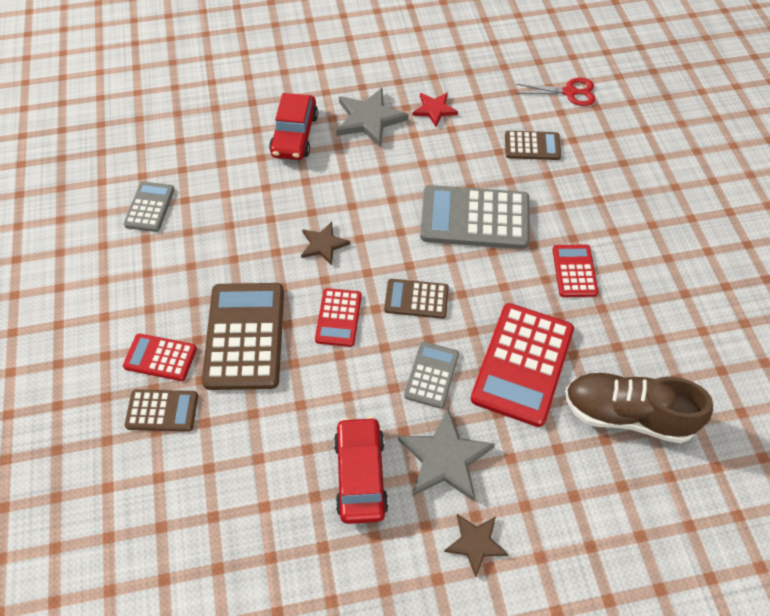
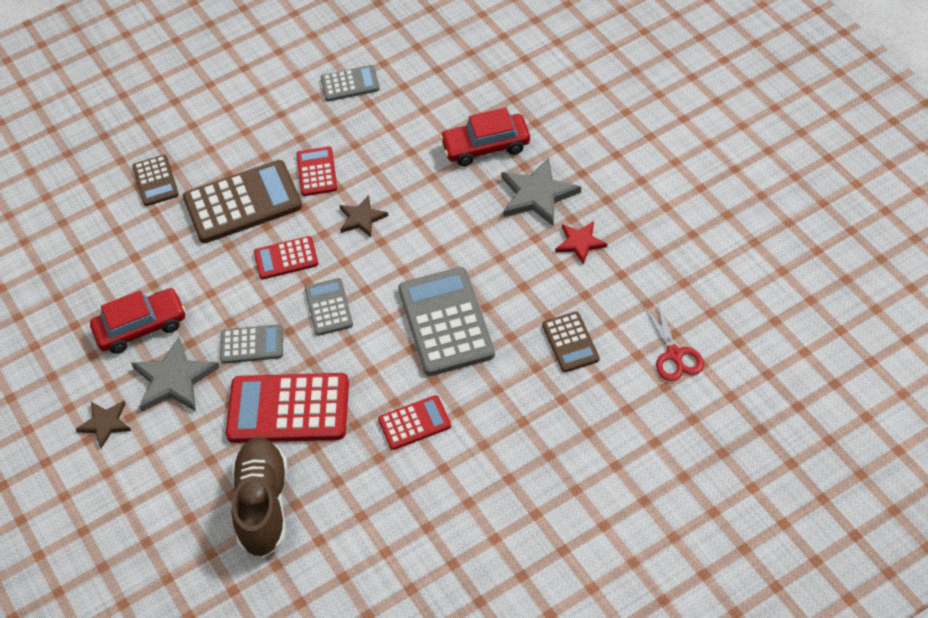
camera: 75 degrees right, 5 degrees down
red calculator [123,334,197,381] -> red calculator moved to [297,146,337,196]
brown calculator [384,279,449,319] -> grey calculator [305,278,353,336]

